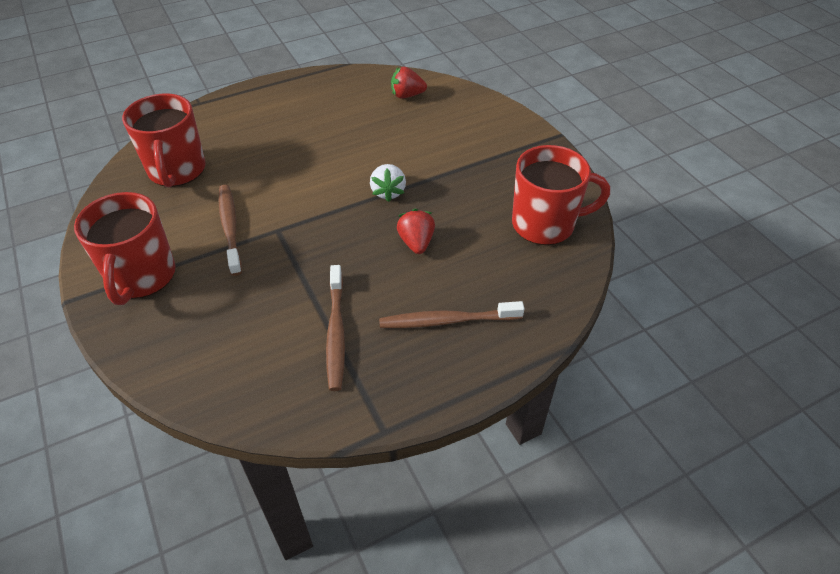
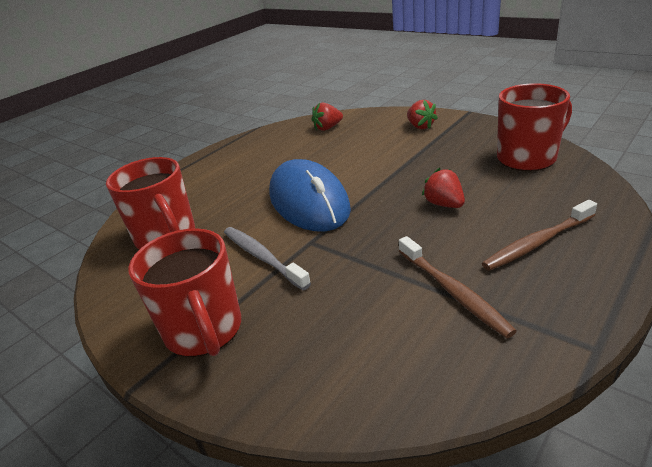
camera: 20 degrees left, 15 degrees down
brown toothbrush [219,185,242,276] -> grey toothbrush [224,227,311,290]
white strawberry [370,164,406,202] -> none
none -> blue mouse [269,159,351,231]
none -> red strawberry [407,100,438,129]

